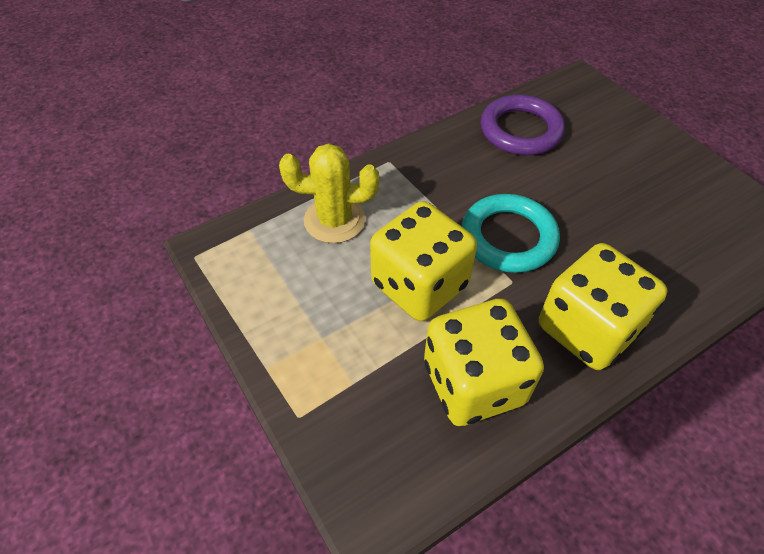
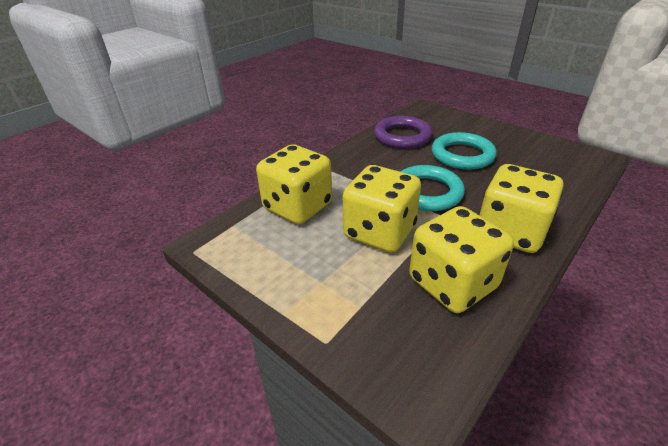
camera: 15 degrees left, 15 degrees down
yellow cactus [279,143,379,243] -> yellow dice [256,144,332,224]
none -> turquoise ring [432,132,497,170]

